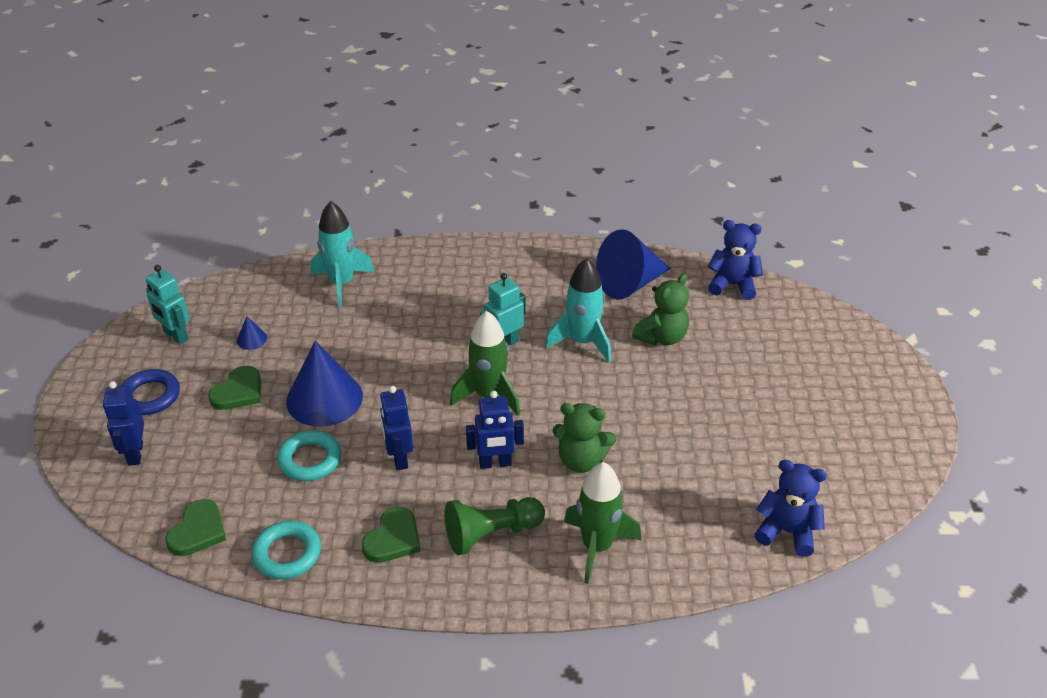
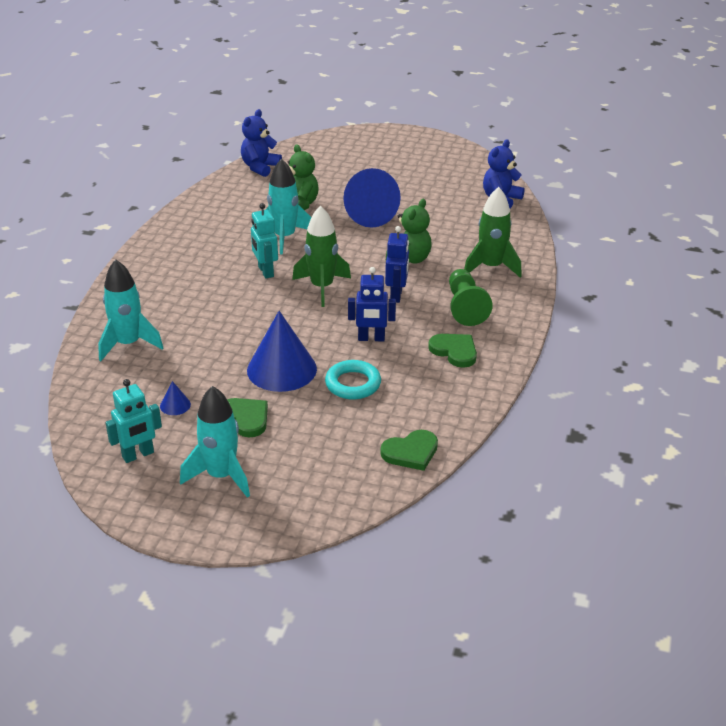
camera: 75 degrees left, 5 degrees down
blue robot [103,381,144,466] -> none
blue ring [121,369,180,415] -> turquoise rocket [180,386,250,498]
green heart [165,499,226,556] -> green heart turned 120 degrees clockwise [380,430,438,471]
turquoise ring [252,521,321,579] -> none
blue cone [596,229,671,300] -> blue cone moved to [343,168,401,228]

